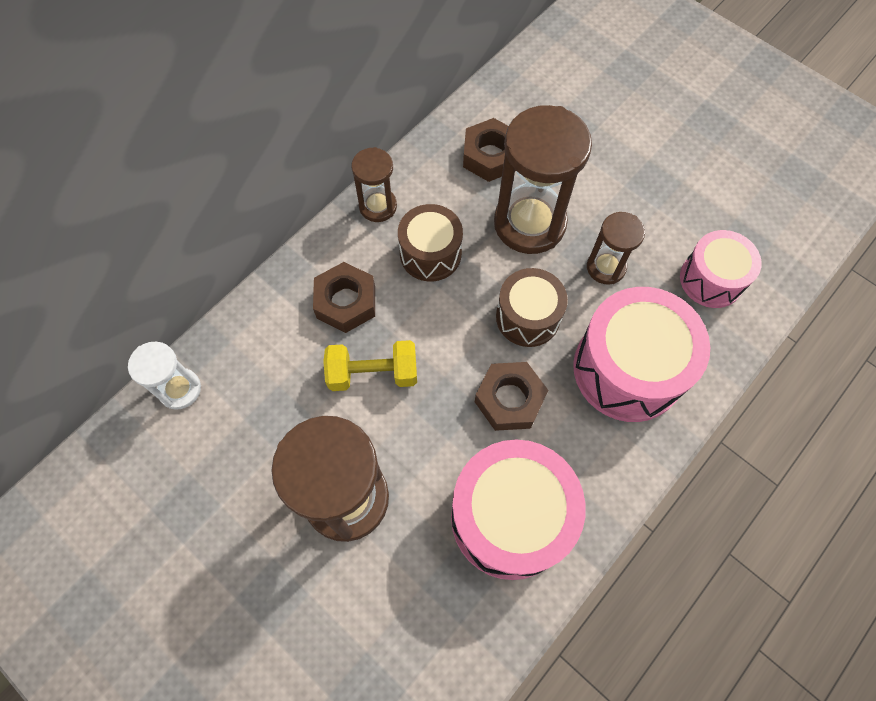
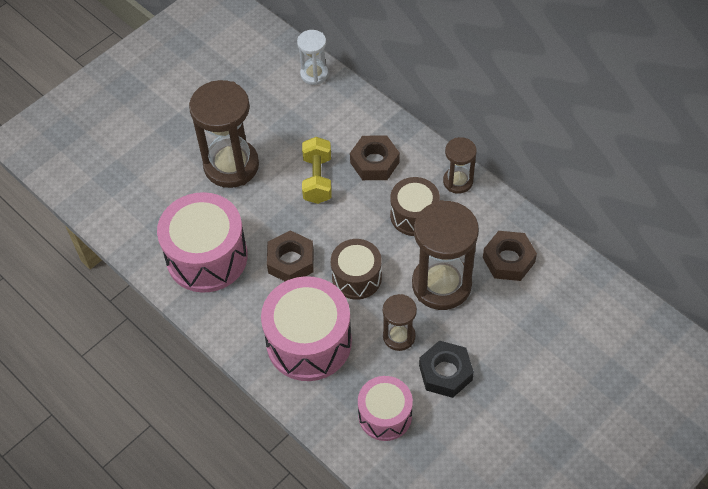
camera: 95 degrees right, 10 degrees down
none -> black nut [419,341,474,398]

